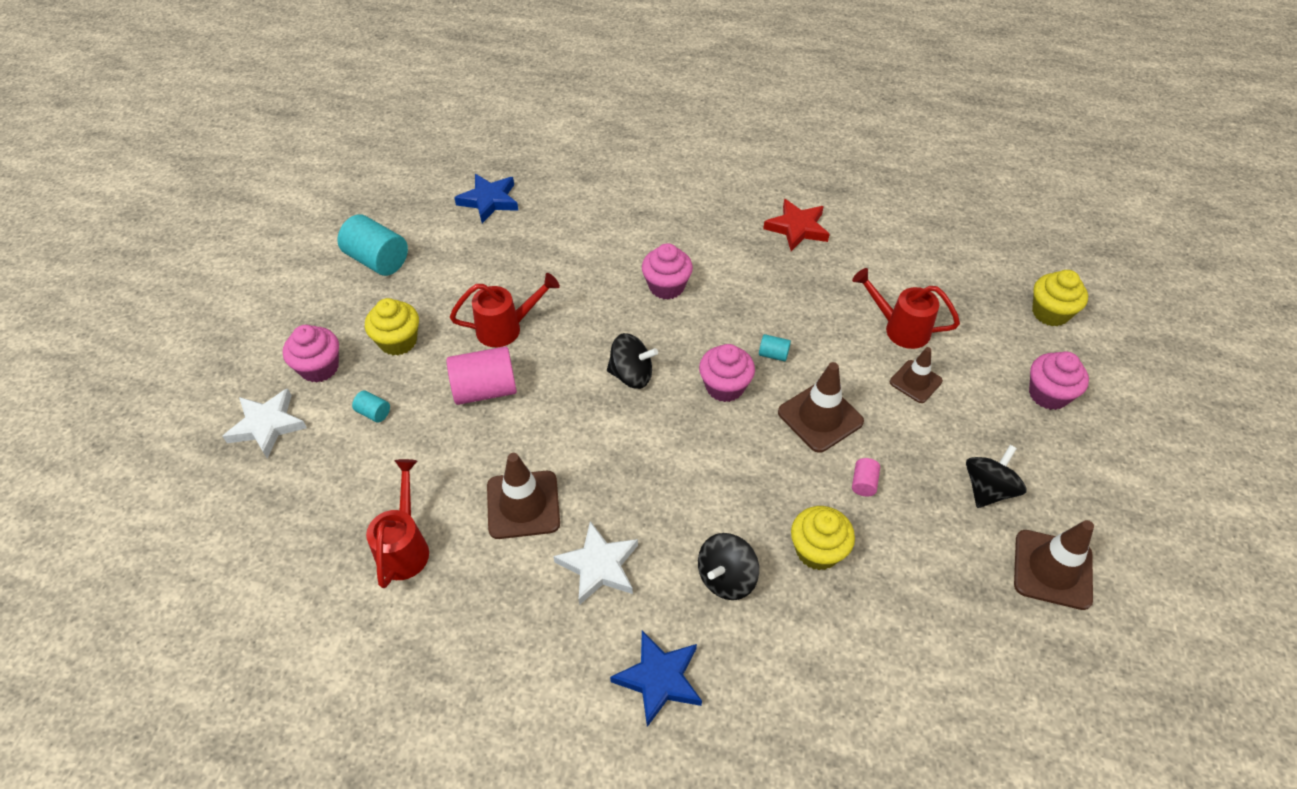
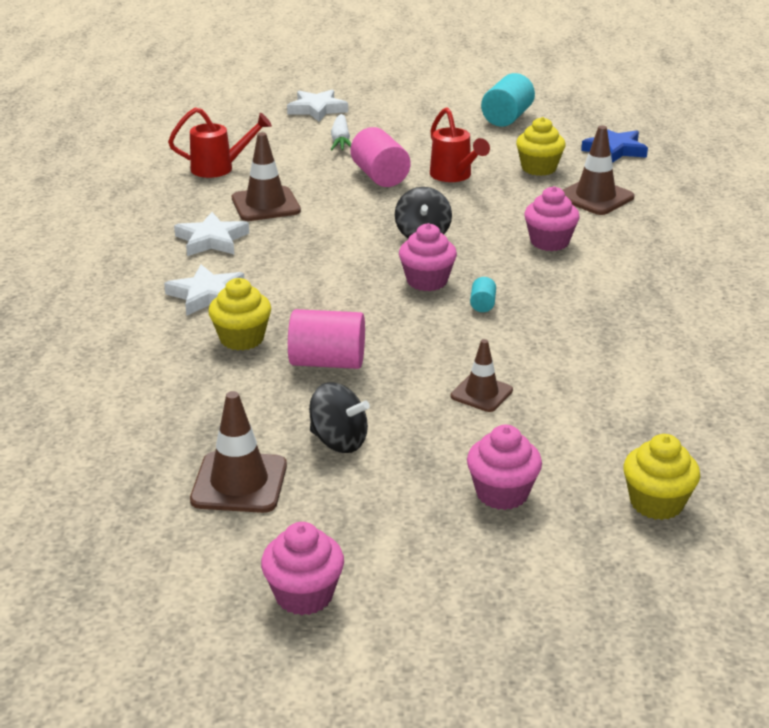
camera: 80 degrees right, 20 degrees down
pink cupcake [283,325,339,383] -> pink cupcake moved to [261,522,344,615]
turquoise cylinder [352,390,390,422] -> white carrot [331,114,351,150]
yellow cupcake [365,298,419,356] -> yellow cupcake moved to [516,117,566,176]
blue star [610,631,702,727] -> none
black spinning top [698,533,759,600] -> white star [164,265,244,316]
red star [763,199,830,251] -> none
brown traffic cone [778,362,864,453] -> brown traffic cone moved to [563,126,635,215]
red watering can [852,268,960,349] -> none
pink cylinder [852,458,880,496] -> pink cylinder [288,309,365,369], size x2.13

